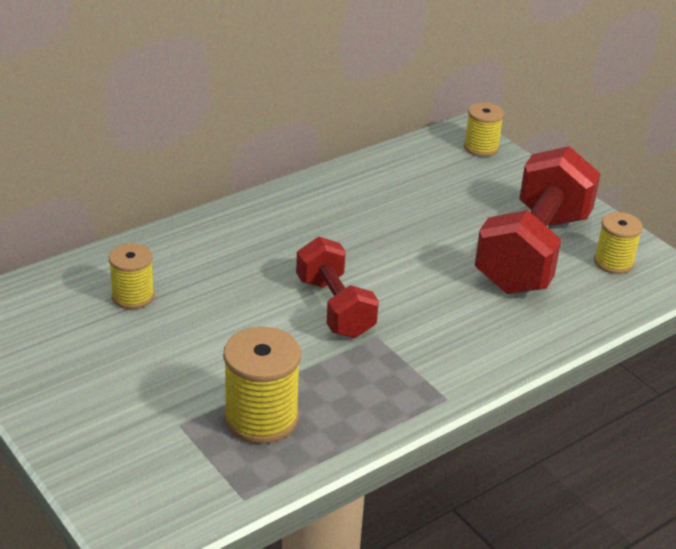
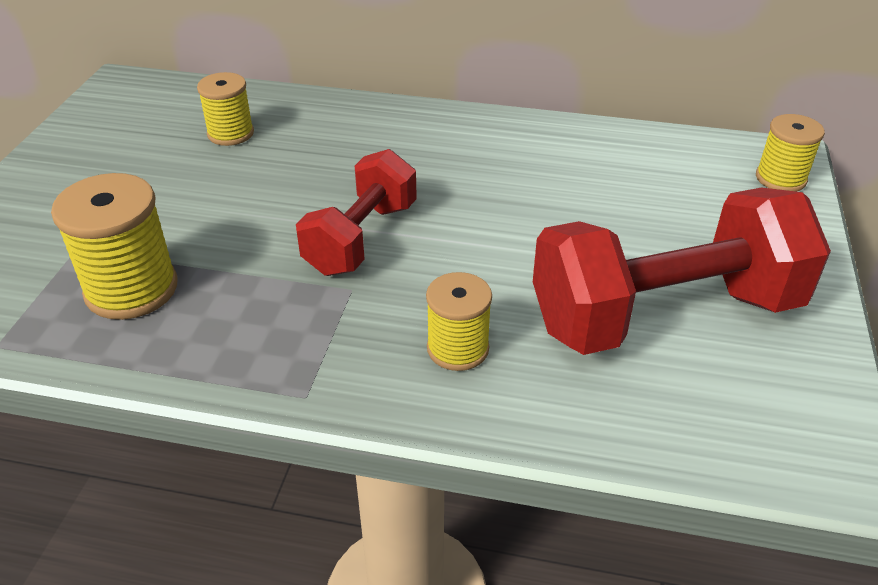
camera: 50 degrees right, 5 degrees up
yellow spool [594,212,643,274] -> yellow spool moved to [426,272,492,371]

